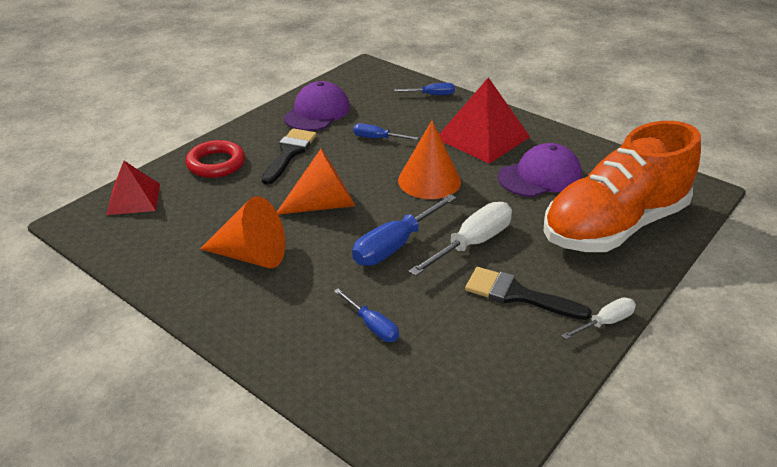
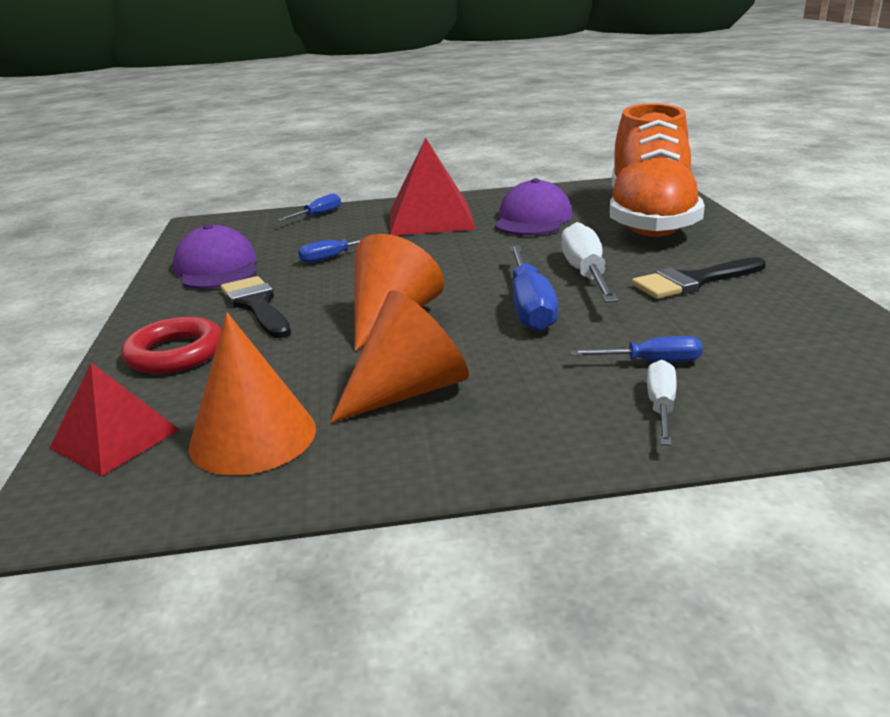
camera: 45 degrees left, 10 degrees down
orange cone [398,121,461,199] -> orange cone moved to [189,312,316,476]
white screwdriver [562,297,636,339] -> white screwdriver moved to [647,360,676,445]

